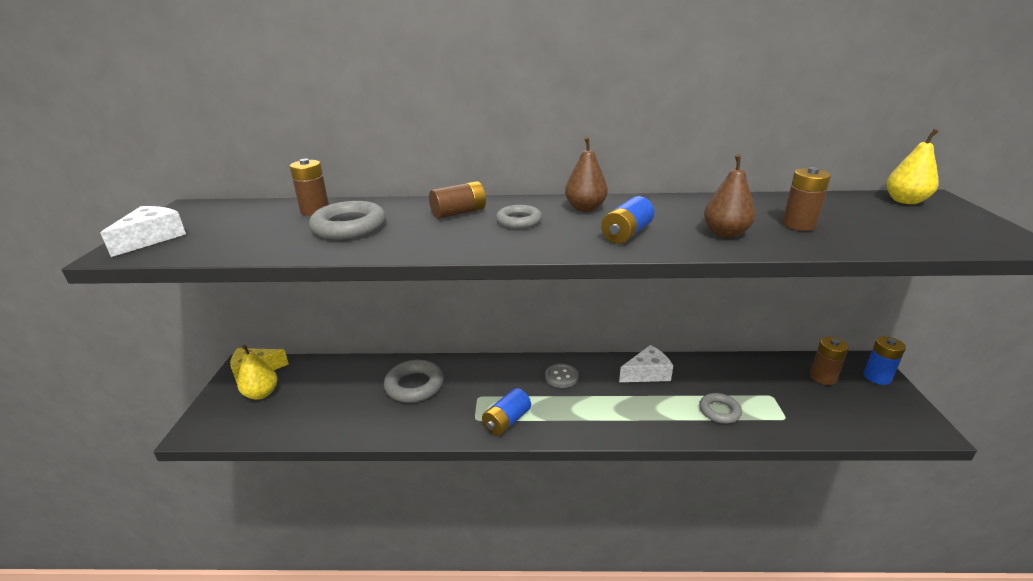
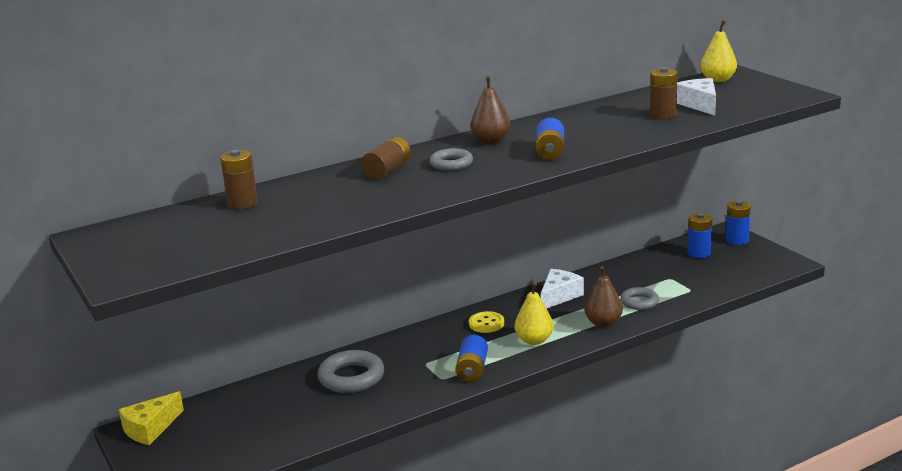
camera: 30 degrees left, 5 degrees down
white cheese [101,206,186,257] -> white cheese moved to [677,78,716,115]
yellow pear [237,345,277,400] -> yellow pear moved to [515,282,553,345]
grey ring [309,201,386,240] -> none
grey button [545,364,579,388] -> yellow button [469,311,504,333]
brown pear [704,154,756,238] -> brown pear moved to [584,266,623,327]
brown battery [810,337,849,385] -> blue battery [687,213,712,258]

